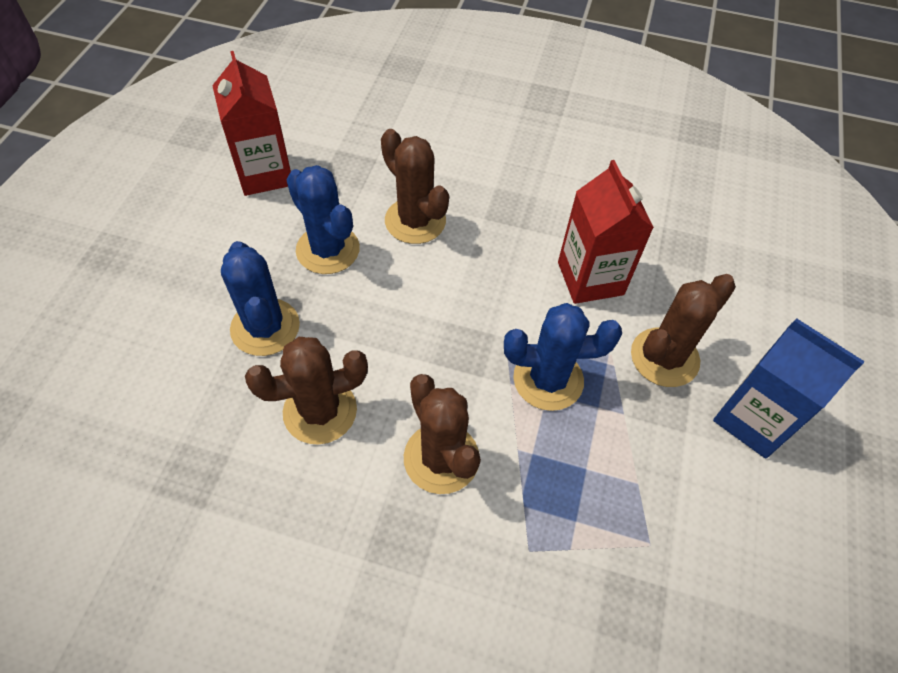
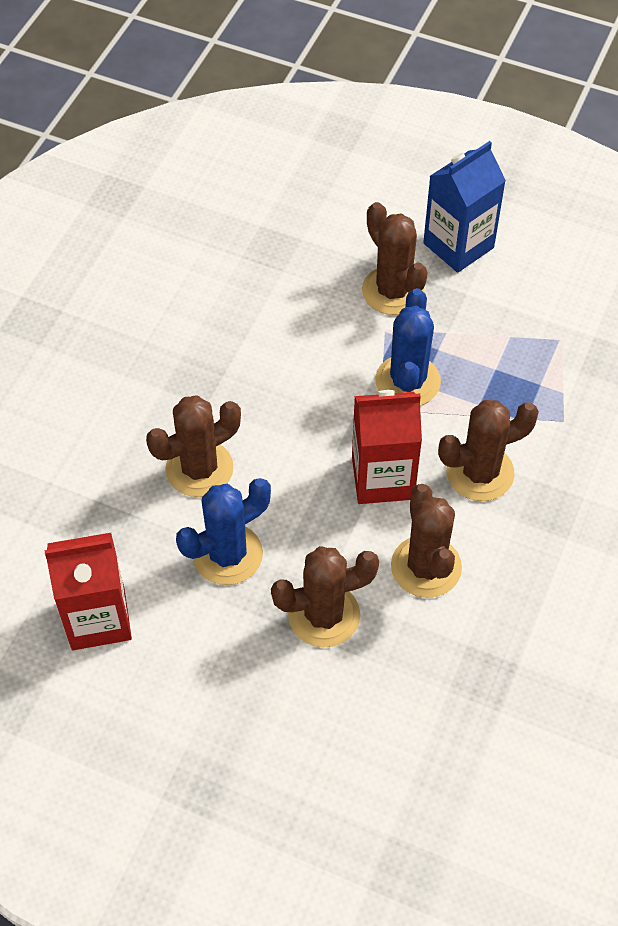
camera: 80 degrees left, 0 degrees up
blue cactus [221,241,300,356] -> brown cactus [271,546,379,648]
red carton [558,160,654,304] -> red carton moved to [352,390,422,504]

